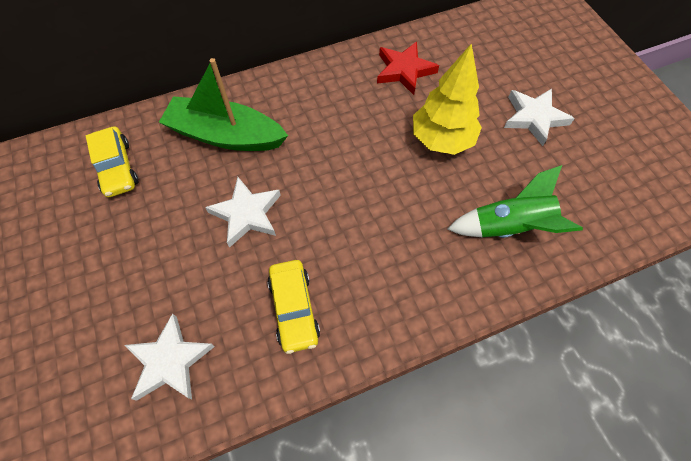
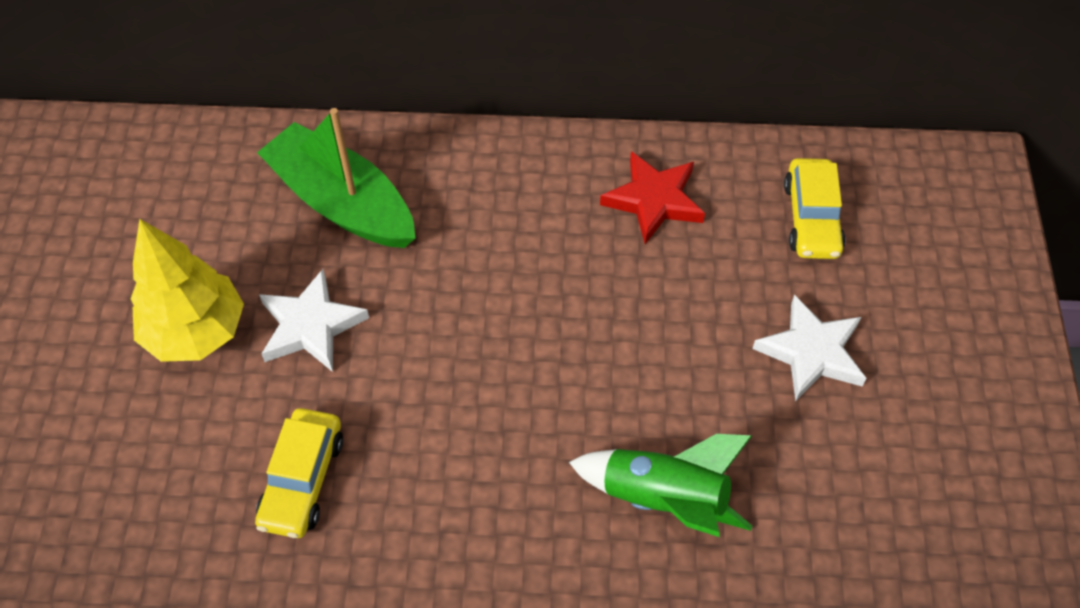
camera: 25 degrees right, 5 degrees down
yellow car [86,126,138,197] -> yellow car moved to [784,158,846,259]
white star [124,313,215,401] -> none
yellow tree [413,43,482,155] -> yellow tree moved to [131,219,244,362]

